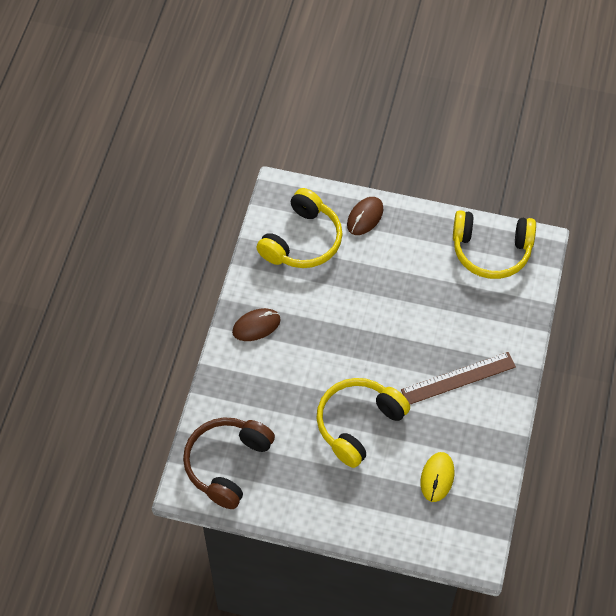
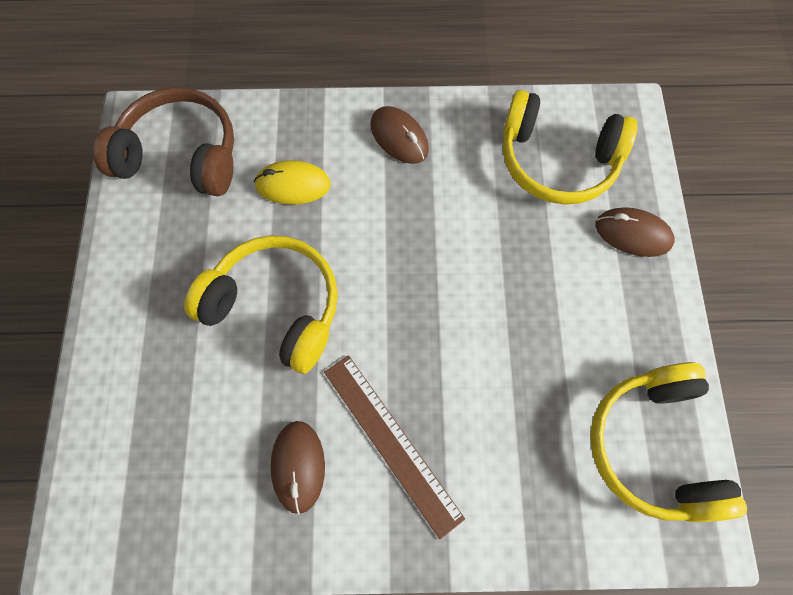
camera: 75 degrees right, 10 degrees up
yellow mouse [421,452,454,502] -> yellow mouse moved to [254,160,331,205]
none -> brown mouse [271,421,325,515]

